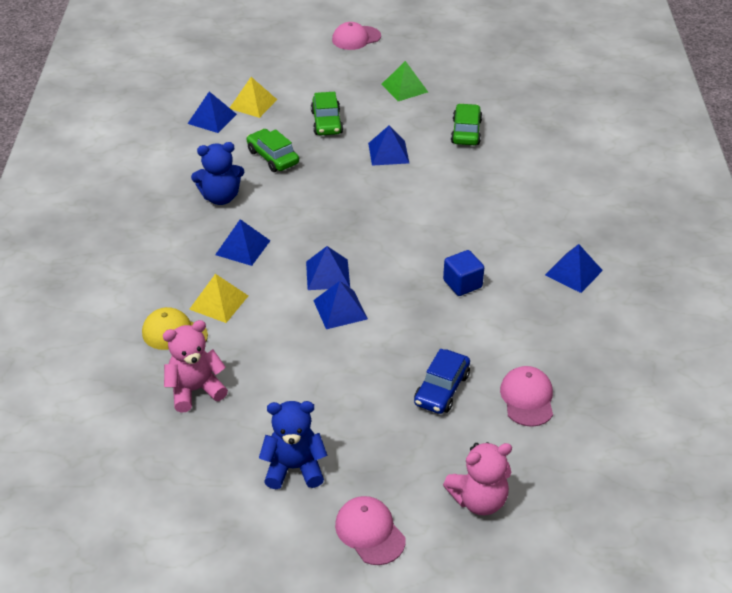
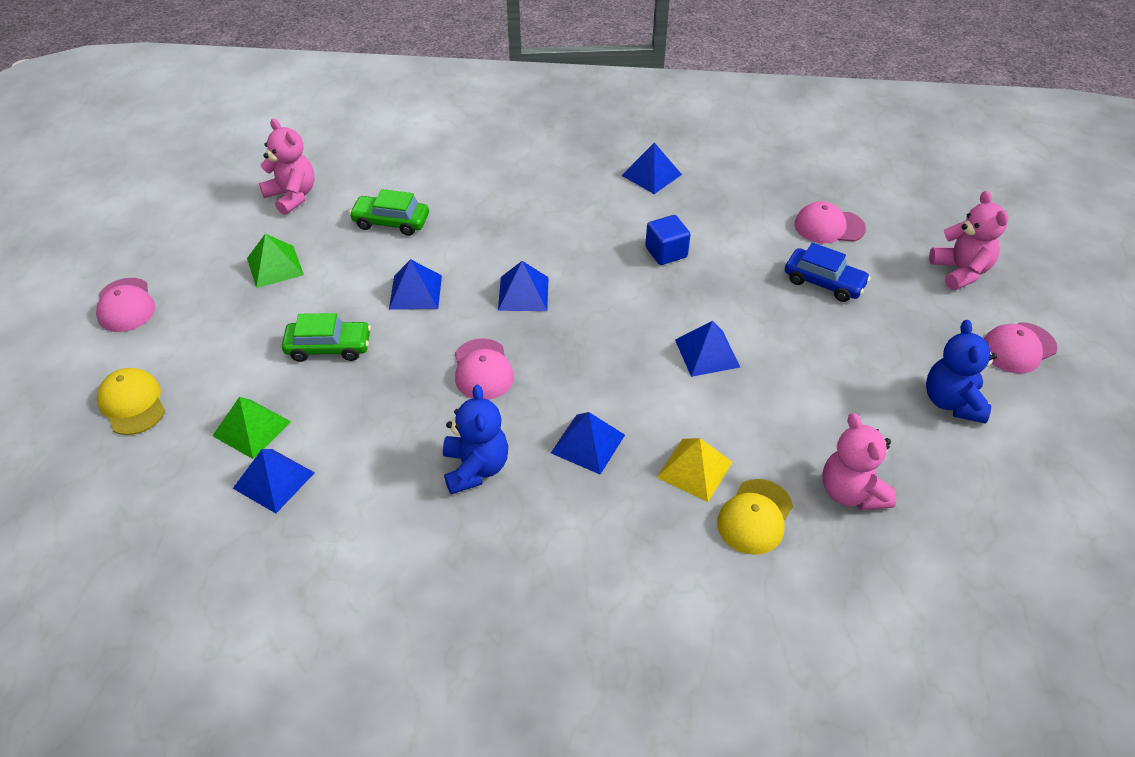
camera: 85 degrees left, 5 degrees up
yellow pyramid [230,77,277,118] -> green pyramid [212,397,291,459]
green car [247,129,299,172] -> none
blue pyramid [306,246,350,290] -> blue pyramid moved to [498,261,549,311]
none -> yellow cap [97,368,165,435]
none -> pink teddy bear [259,119,315,215]
none -> pink cap [455,338,514,400]

